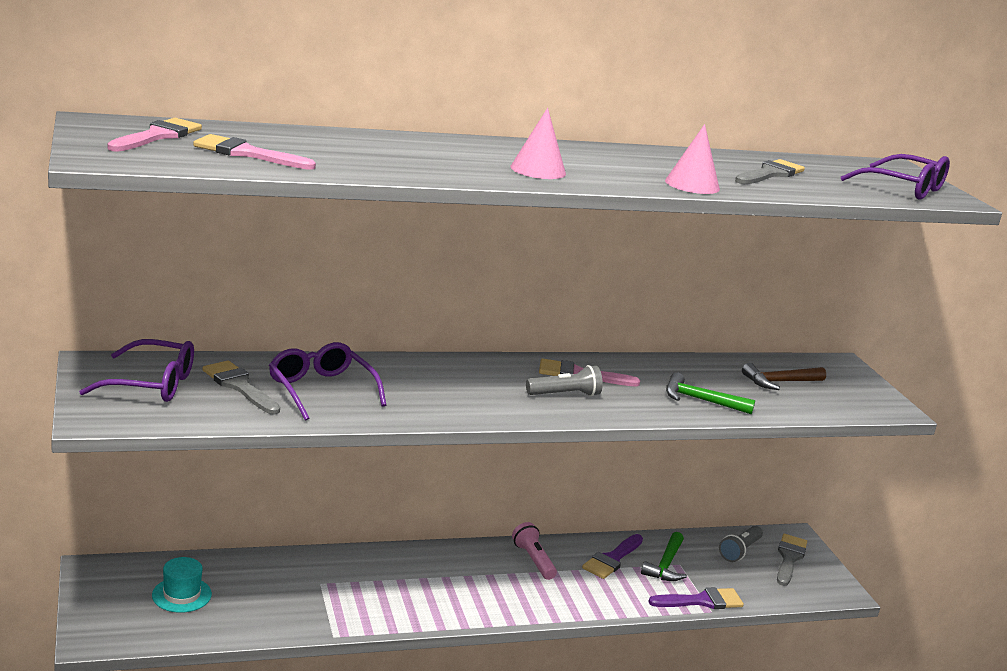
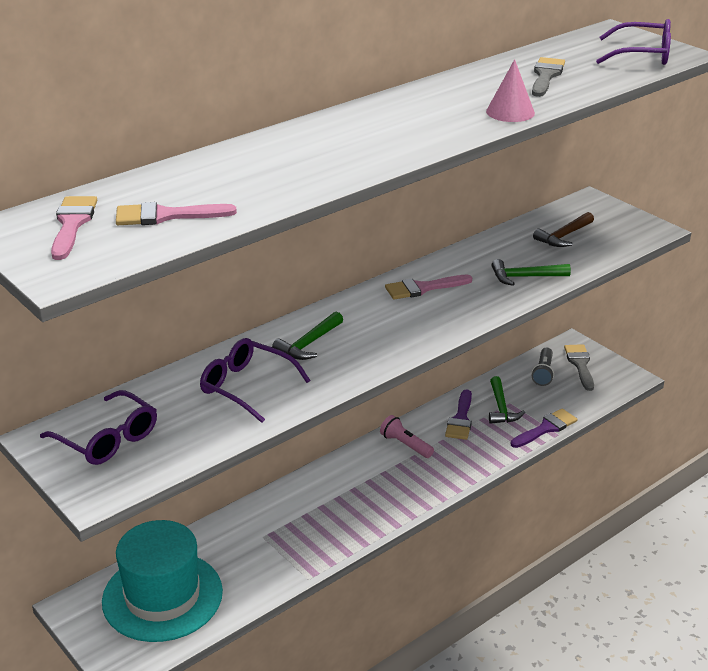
camera: 20 degrees left, 10 degrees up
purple glasses [79,339,194,402] -> purple glasses turned 60 degrees clockwise [40,390,157,465]
turquoise hat [152,557,212,613] -> turquoise hat [102,520,223,642], size x2.26
grey brush [202,360,280,414] -> none
pink cone [511,108,566,179] -> none
grey flashlight [526,365,603,396] -> none
none -> green hammer [272,311,343,360]

